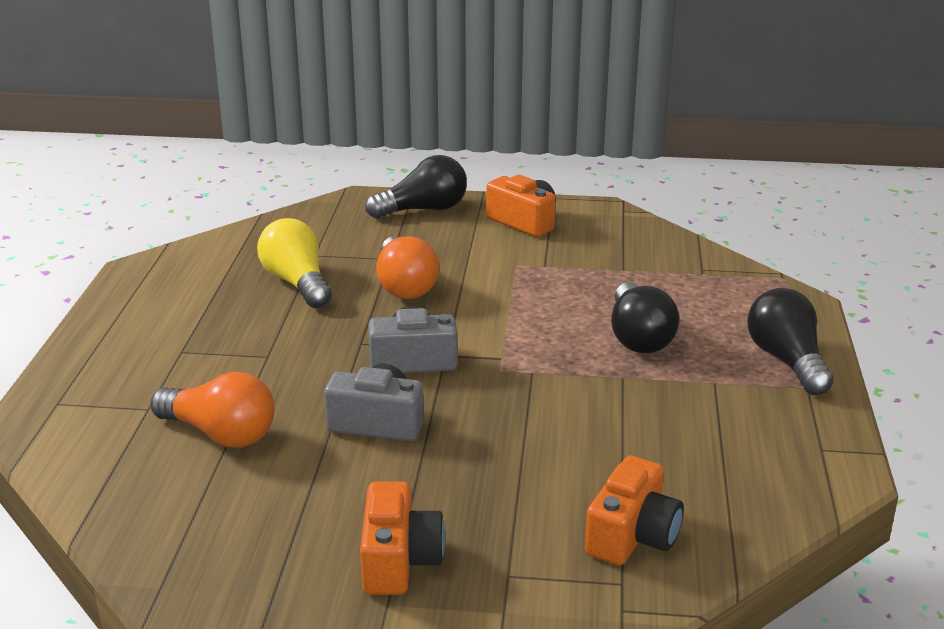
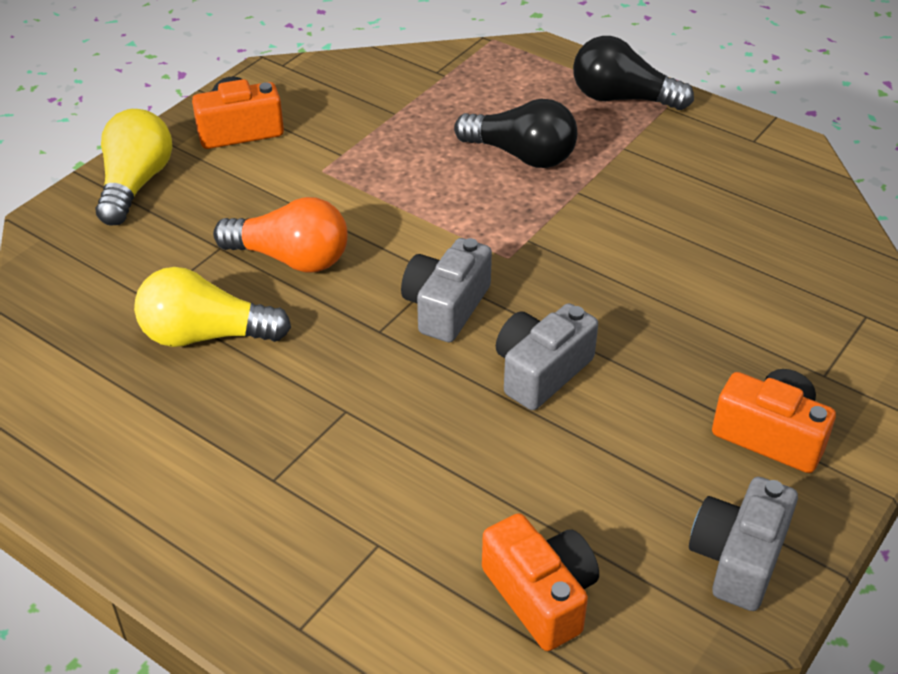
camera: 60 degrees left, 15 degrees up
orange light bulb [151,372,275,448] -> none
black light bulb [365,155,467,219] -> yellow light bulb [95,109,172,225]
orange camera [585,456,684,565] -> orange camera moved to [482,513,599,651]
none -> grey camera [689,477,798,611]

